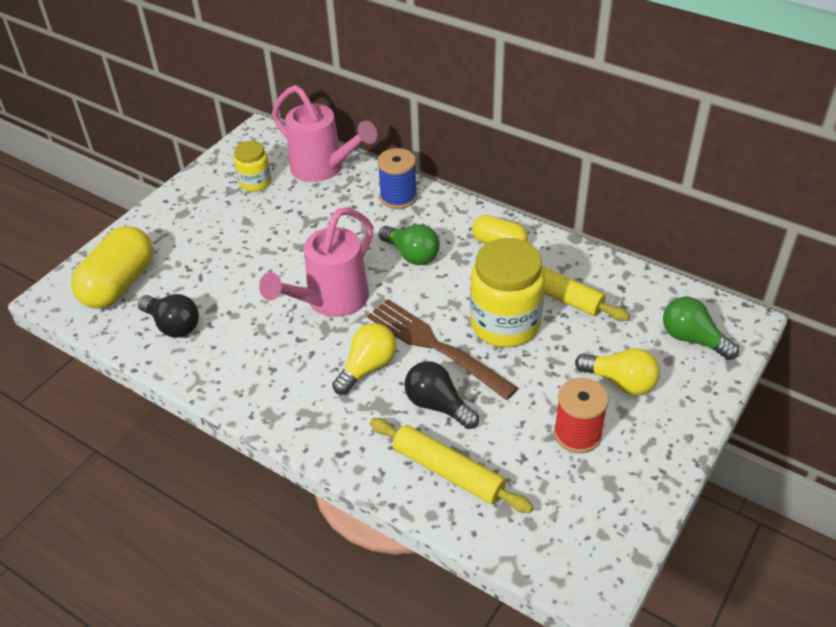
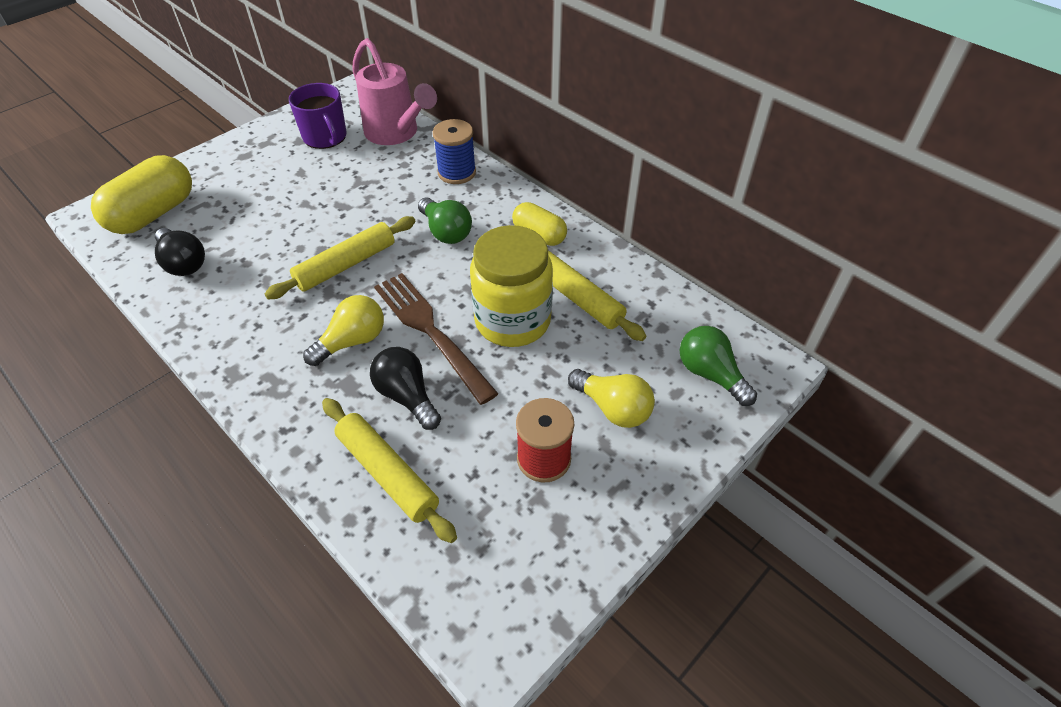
camera: 10 degrees right, 5 degrees up
yellow jar [234,141,271,192] -> purple mug [289,83,347,149]
pink watering can [259,208,373,317] -> yellow rolling pin [265,216,415,299]

